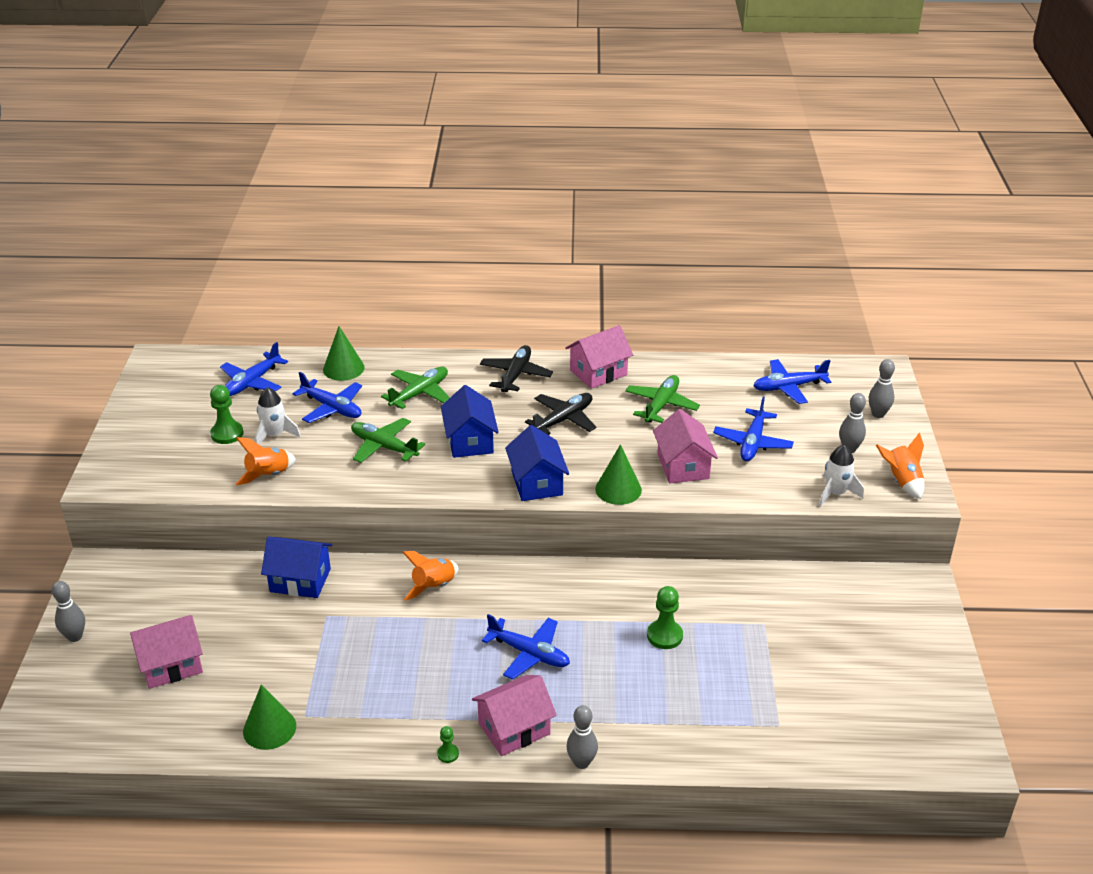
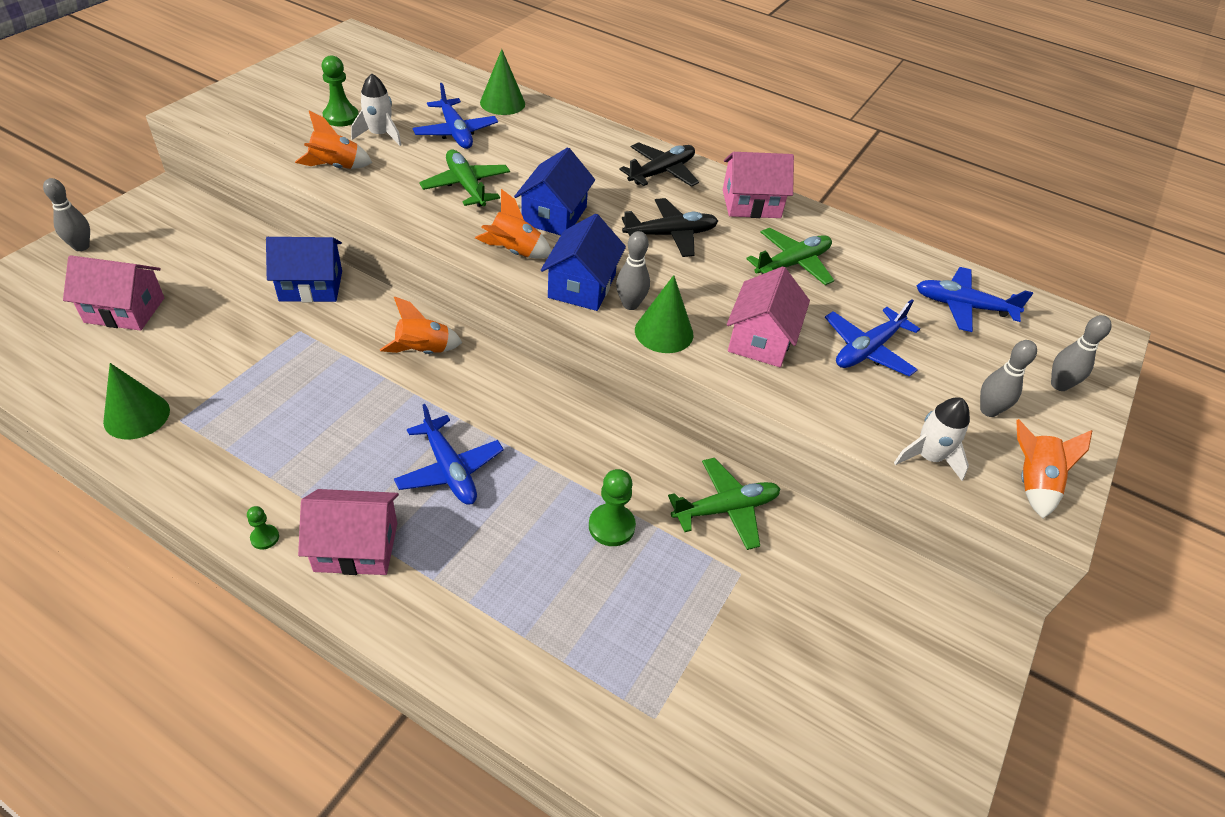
camera: 25 degrees right, 10 degrees up
blue plane [220,342,288,396] -> none
blue house [261,537,332,598] -> blue house turned 45 degrees counterclockwise [266,237,342,302]
green plane [381,367,450,409] -> green plane moved to [668,458,780,550]
grey bowling pin [566,705,598,769] -> grey bowling pin moved to [616,231,650,310]
none -> orange rocket [475,189,551,259]

